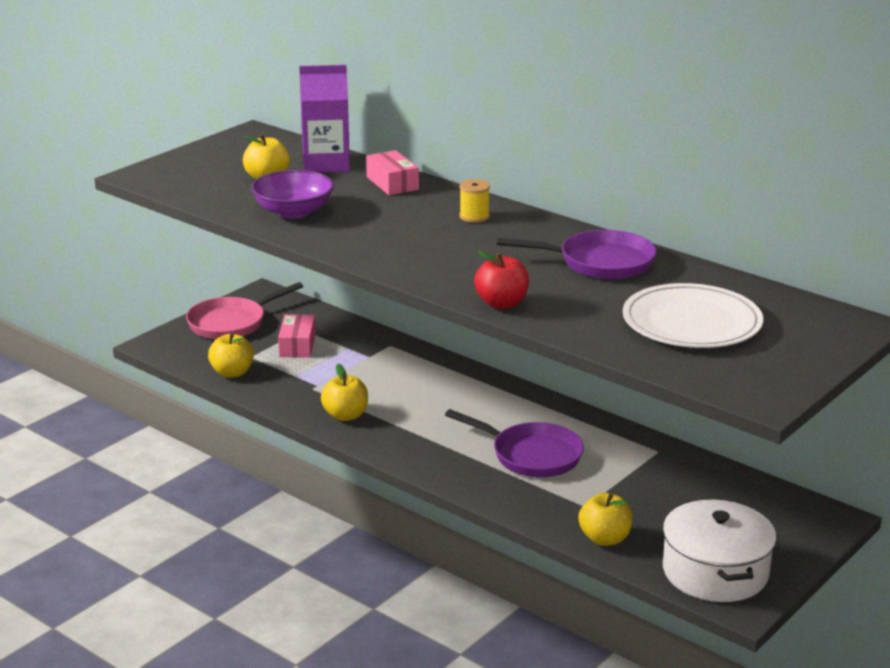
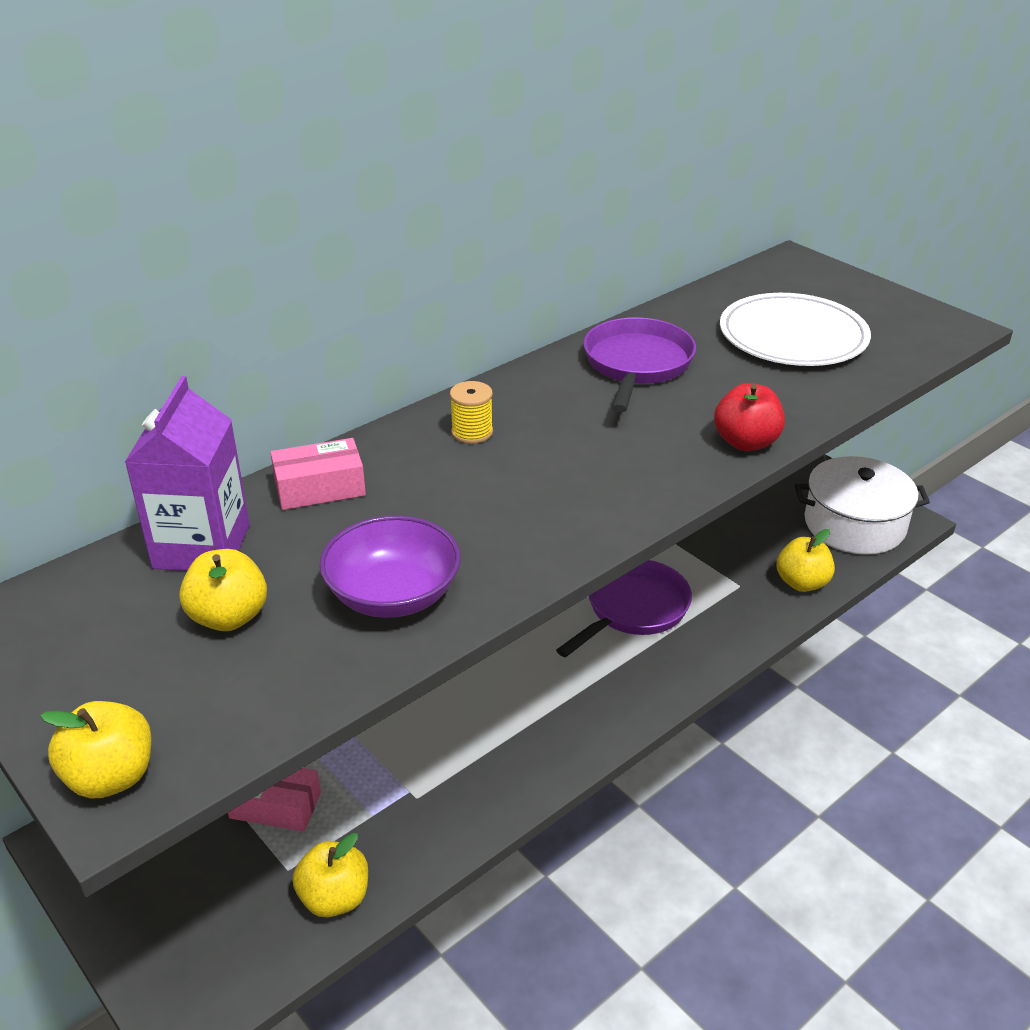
camera: 80 degrees left, 10 degrees up
pink pan [186,282,303,339] -> none
yellow apple [321,364,368,421] -> yellow apple moved to [40,701,152,799]

